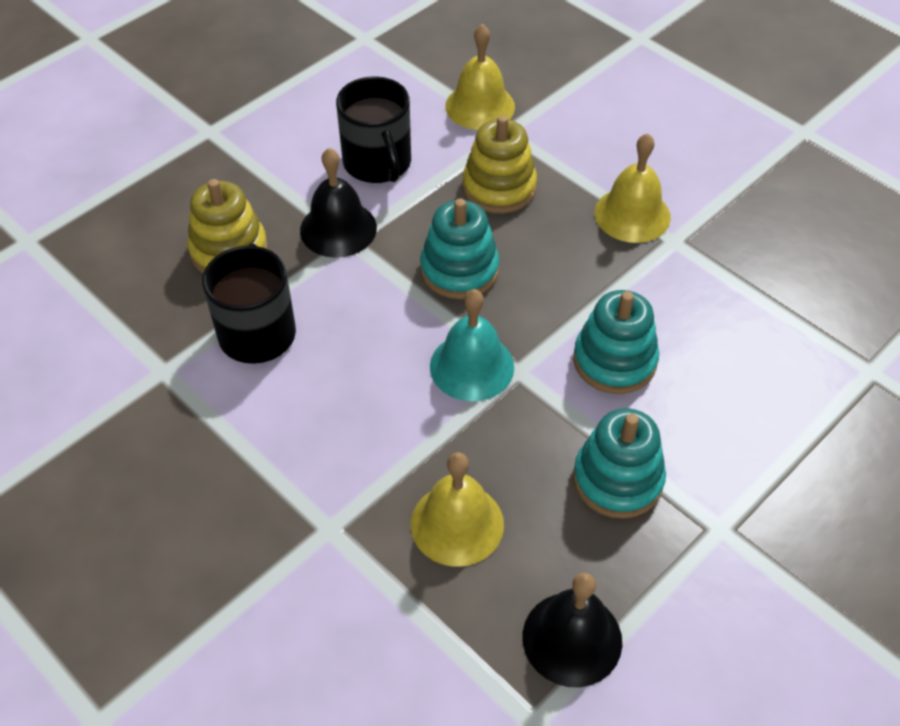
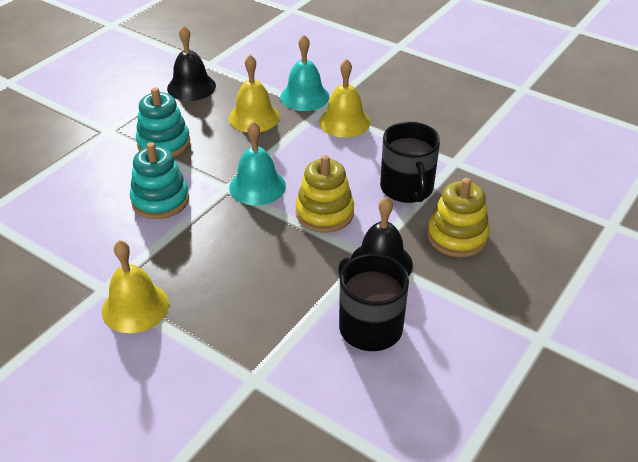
camera: 170 degrees right, 10 degrees down
turquoise stacking toy [420,198,499,299] -> none
yellow bell [445,24,515,130] -> yellow bell moved to [319,59,370,138]
yellow stacking toy [463,115,537,213] -> yellow stacking toy moved to [295,155,354,233]
none -> turquoise bell [280,35,329,111]

